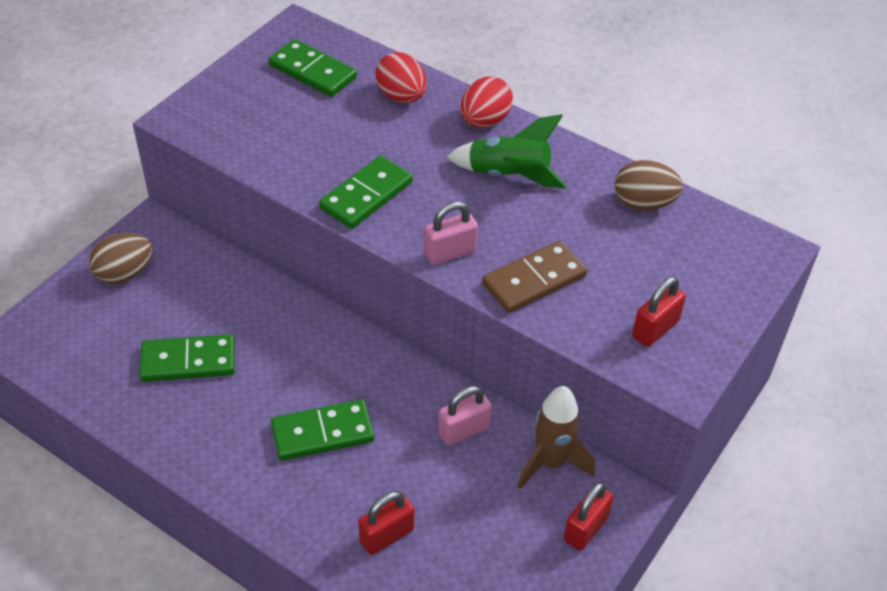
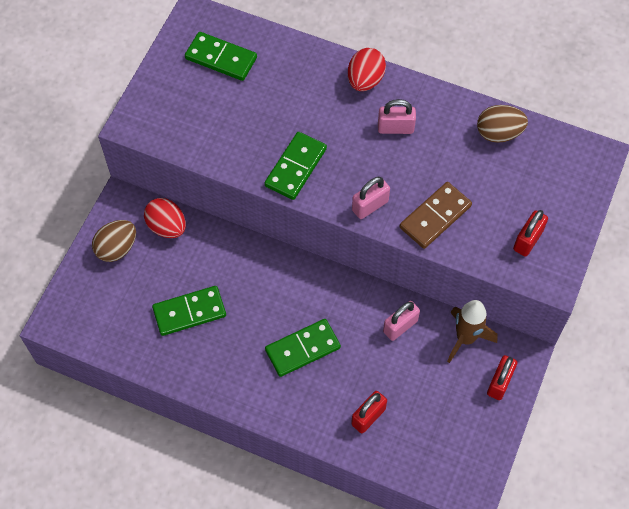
camera: 10 degrees left, 15 degrees up
red egg [375,52,427,103] -> red egg moved to [144,198,186,238]
green rocket [447,114,567,188] -> pink padlock [378,99,416,134]

